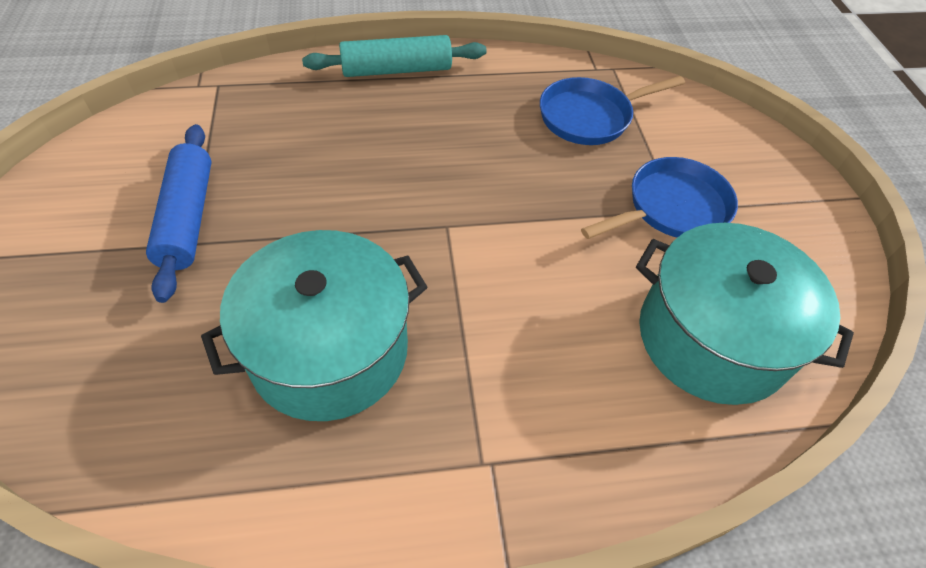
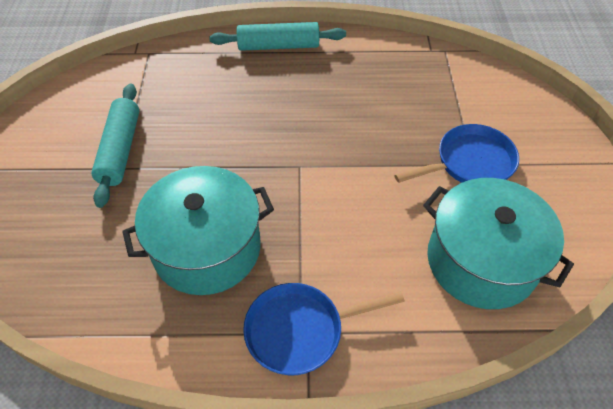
camera: 10 degrees right, 0 degrees up
blue rolling pin [146,124,212,303] -> turquoise rolling pin [91,83,139,208]
blue pan [540,76,685,145] -> blue pan moved to [243,283,405,375]

